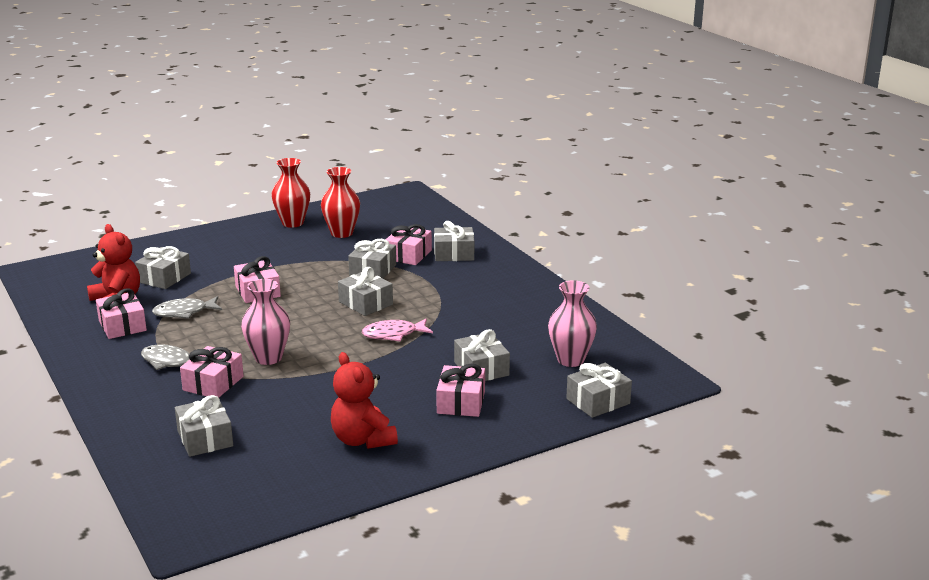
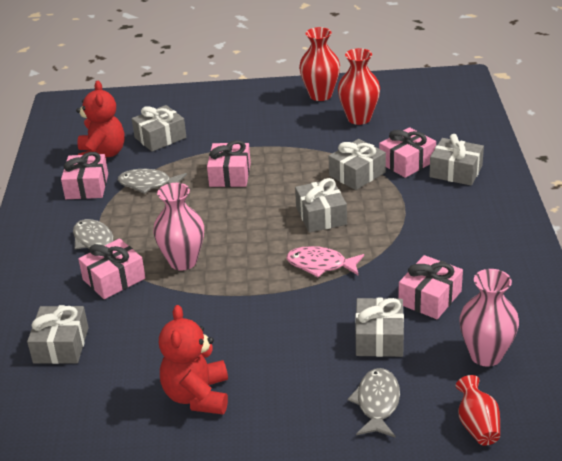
camera: 30 degrees right, 10 degrees up
pink gift [436,364,485,417] -> pink gift moved to [398,255,463,319]
grey gift [566,363,632,418] -> red vase [456,375,500,446]
none -> grey fish [348,368,400,437]

